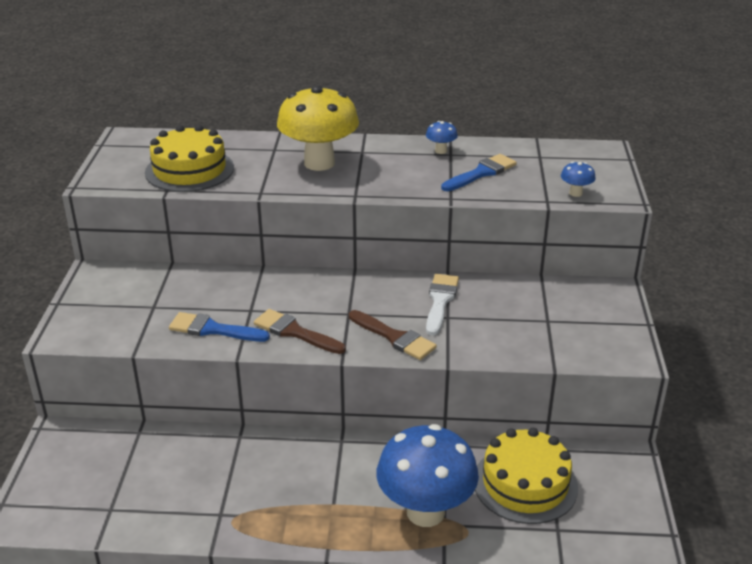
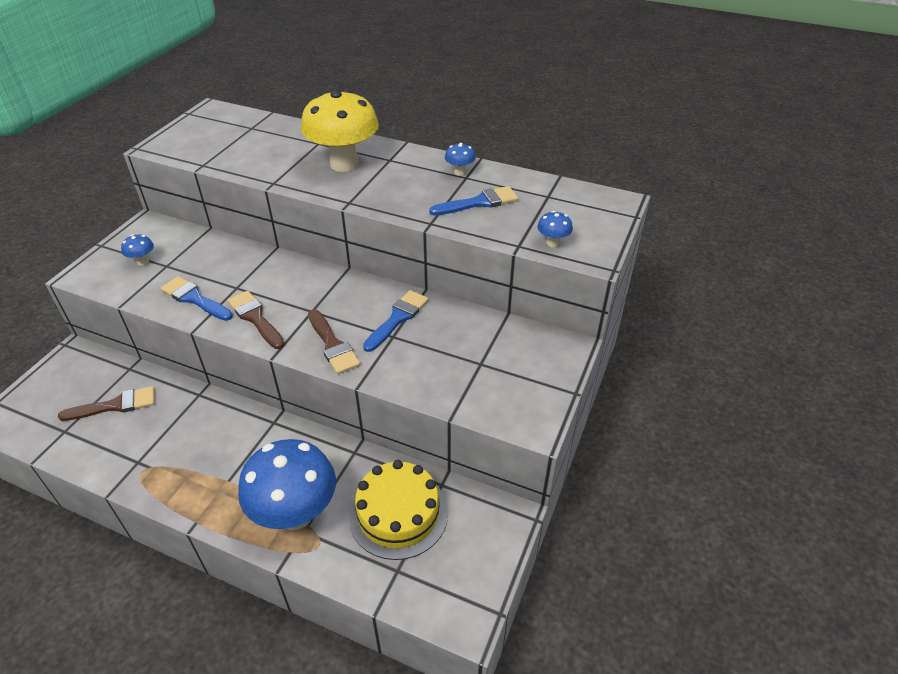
camera: 20 degrees right, 10 degrees up
yellow cake [145,125,234,192] -> none
white brush [426,274,459,336] -> blue brush [363,290,429,352]
none -> brown brush [58,386,154,421]
none -> blue mushroom [121,235,154,265]

